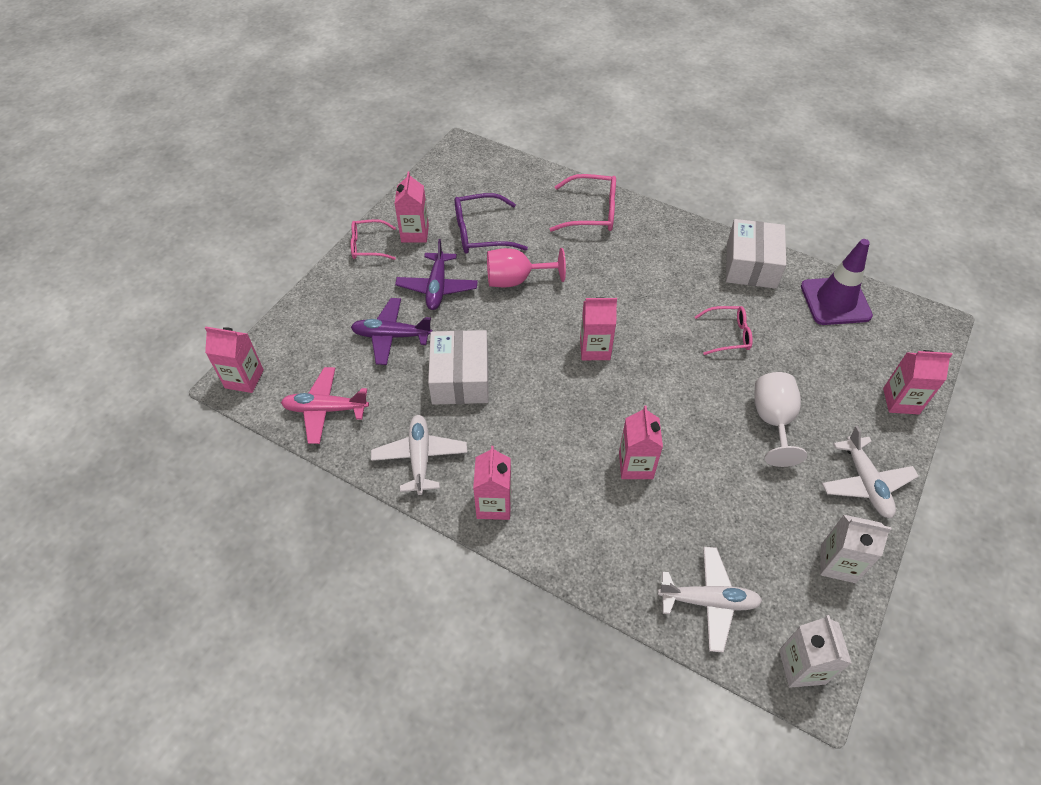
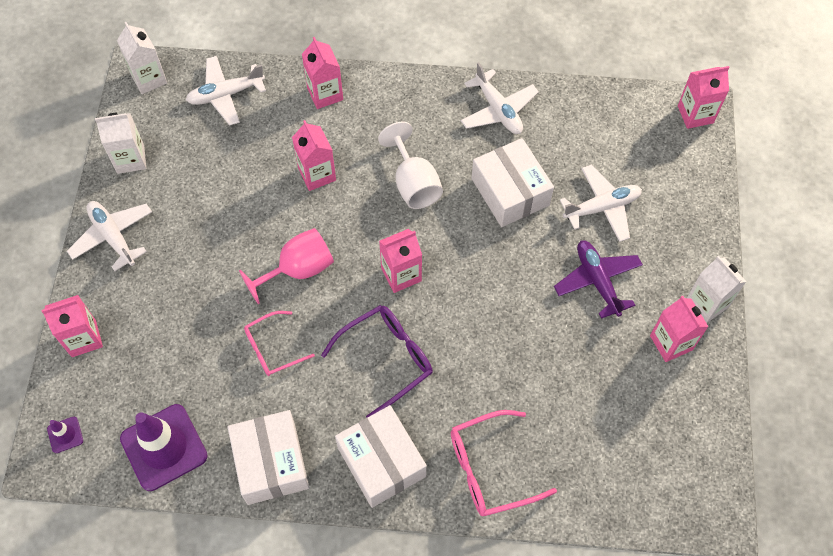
camera: 155 degrees right, 10 degrees up
pink plane [281,367,369,444] -> none
pink glasses [351,219,396,260] -> white carton [687,255,747,323]
purple plane [351,298,432,365] -> white plane [560,164,642,242]
purple glasses [455,193,528,253] -> purple glasses moved to [321,305,433,418]
pink carton [473,446,511,520] -> pink carton moved to [302,37,343,109]
pink goblet [487,248,566,287] -> pink goblet moved to [239,228,334,304]
white goblet [754,372,807,467] -> white goblet moved to [378,122,443,209]
none -> purple traffic cone [47,417,83,453]
none -> white box [335,405,427,508]

